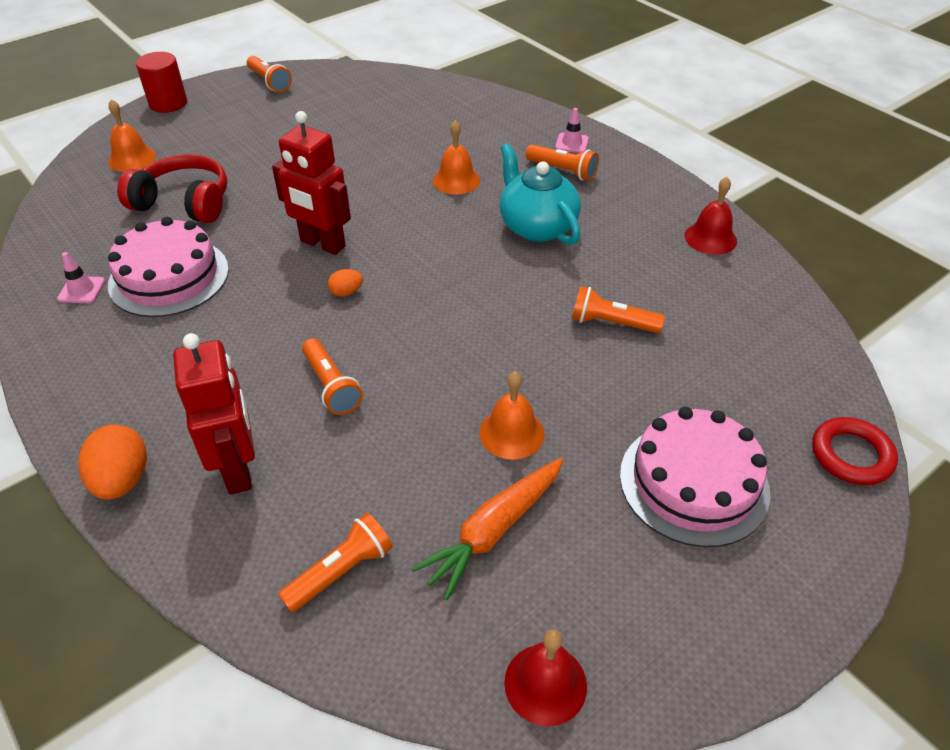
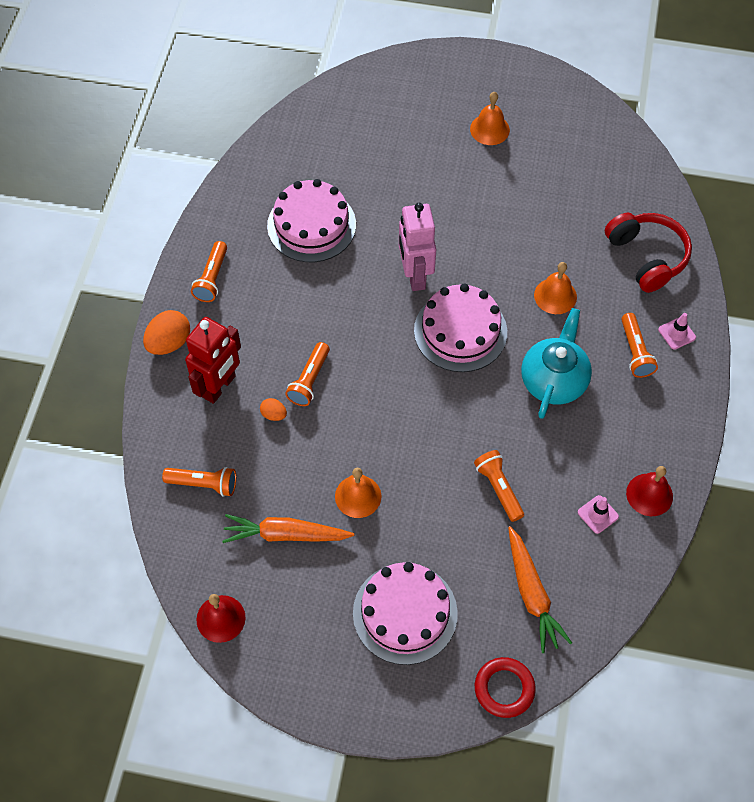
camera: 50 degrees right, 15 degrees up
pink traffic cone [57,252,105,303] -> pink traffic cone moved to [578,495,619,534]
orange bell [108,99,156,172] -> orange bell moved to [470,92,510,145]
red headphones [117,154,227,223] -> red headphones moved to [605,213,692,293]
red cylinder [136,52,187,113] -> none
orange flashlight [247,56,292,92] -> orange flashlight moved to [191,241,227,302]
red robot [272,111,351,255] -> pink robot [399,203,436,291]
orange egg [328,269,363,297] -> orange egg moved to [260,398,287,421]
none -> pink cake [414,283,507,372]
none -> orange carrot [508,526,572,653]

